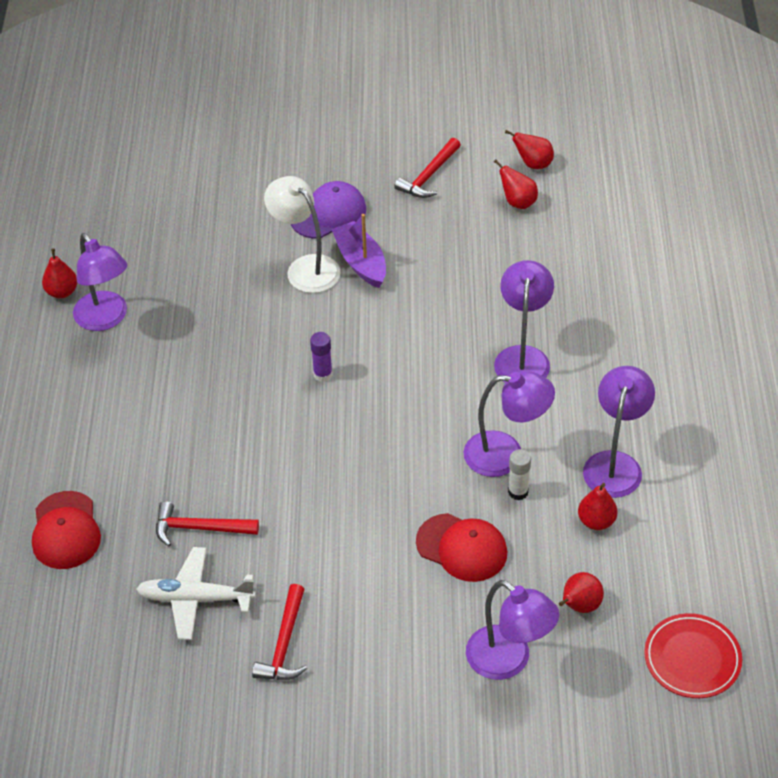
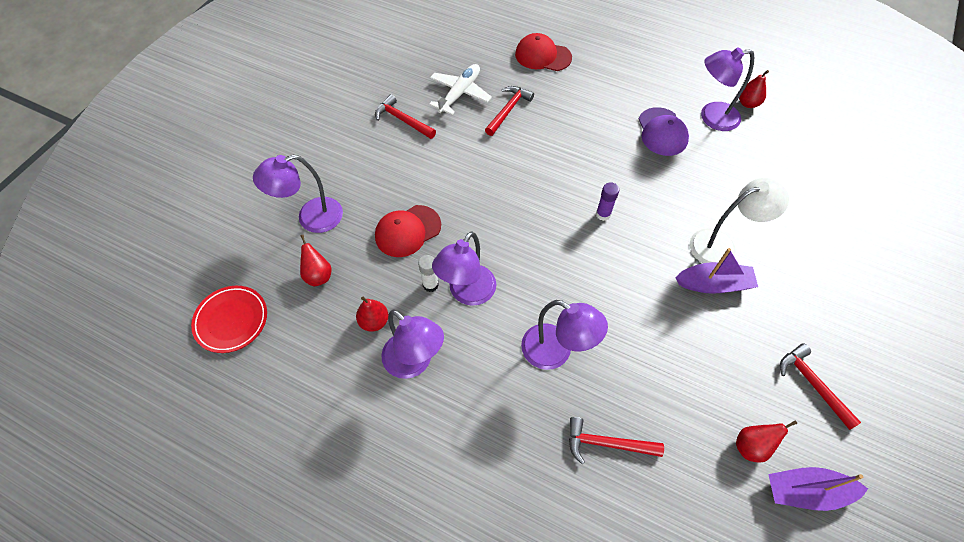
camera: 115 degrees right, 10 degrees up
purple cap [291,181,366,239] -> purple cap moved to [638,107,689,156]
red pear [505,130,554,169] -> purple boat [768,467,868,511]
none -> red hammer [569,417,664,464]

